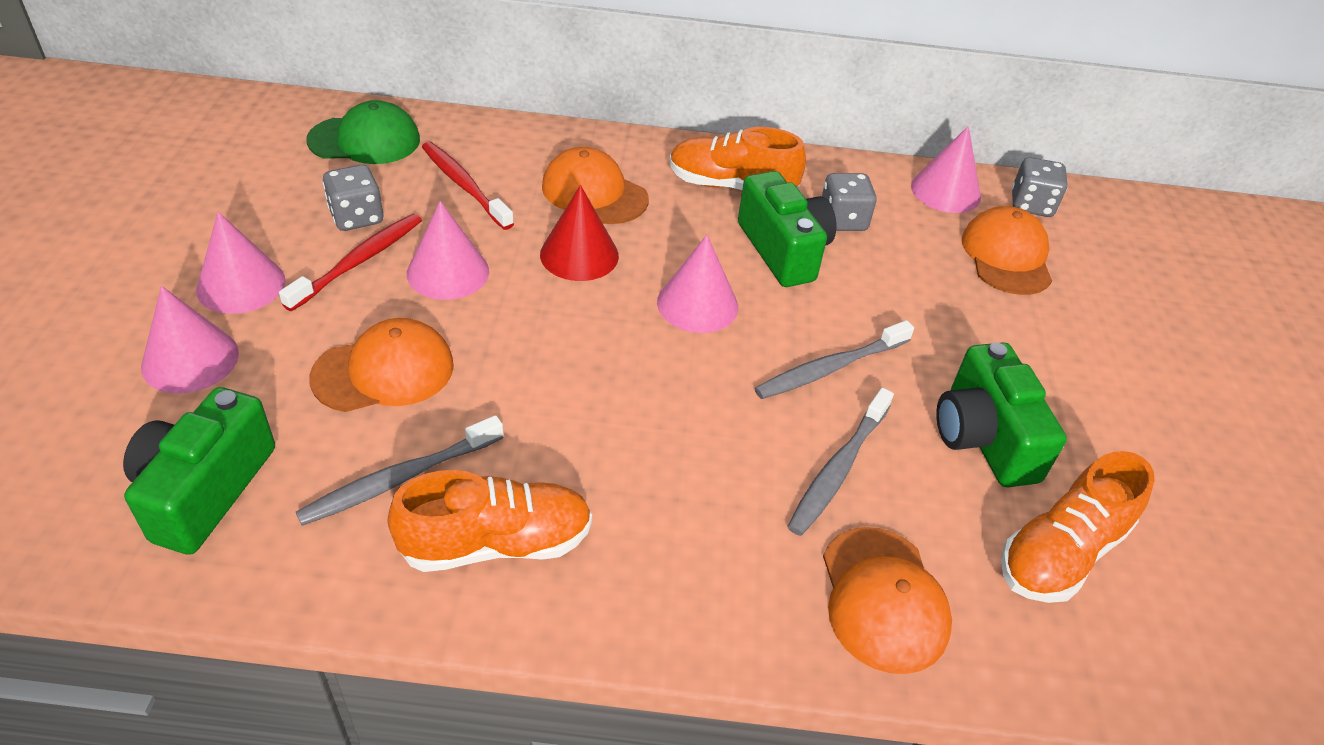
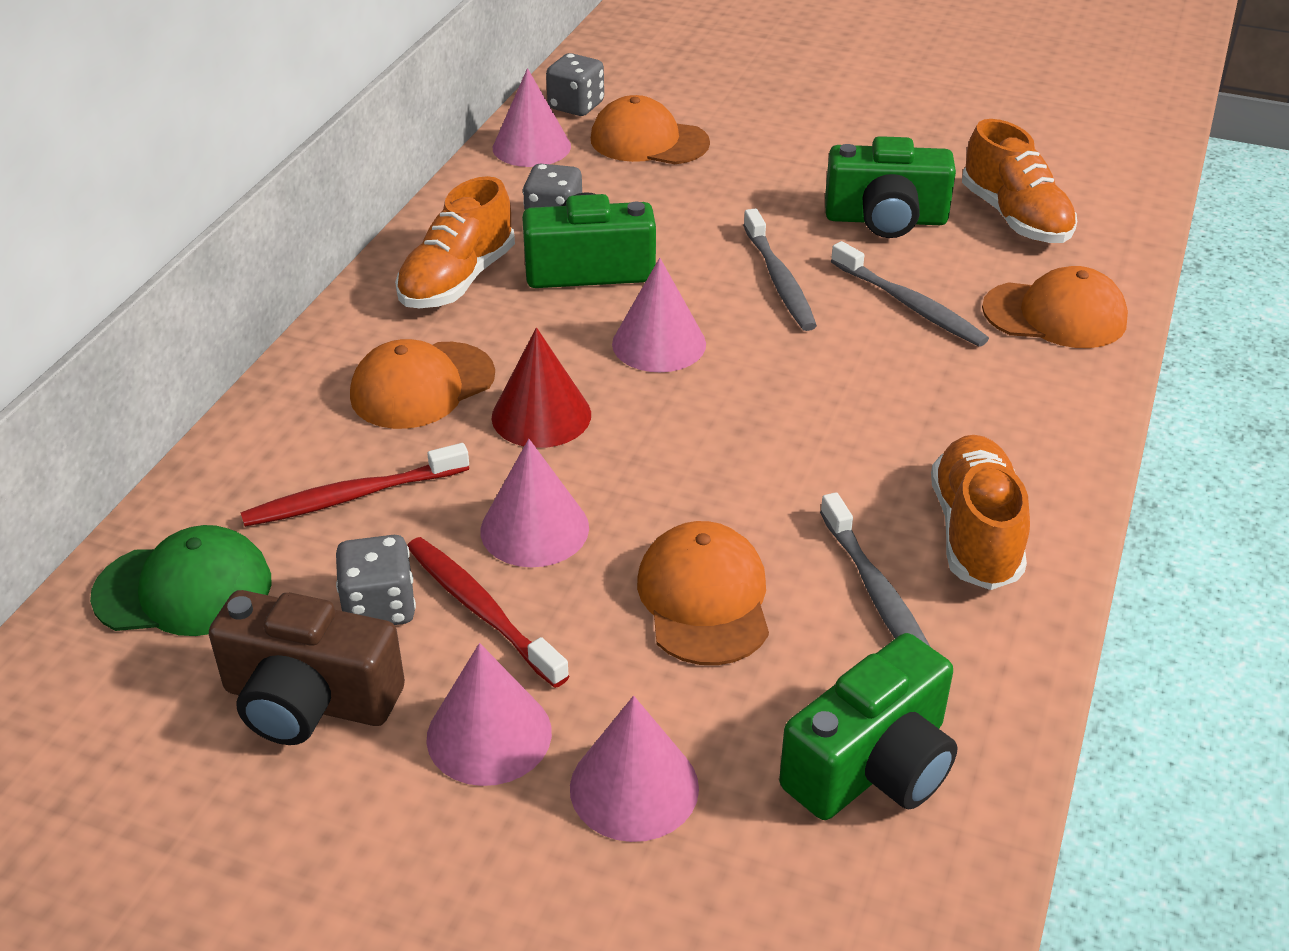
camera: 70 degrees left, 5 degrees down
green camera [123,387,275,555] -> green camera turned 75 degrees counterclockwise [779,633,958,820]
green cap [306,100,420,164] -> green cap turned 75 degrees clockwise [90,525,272,636]
none -> brown camera [209,590,405,745]

